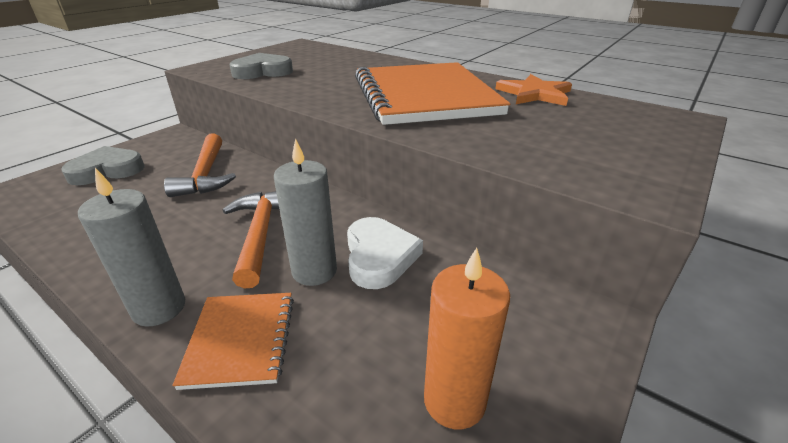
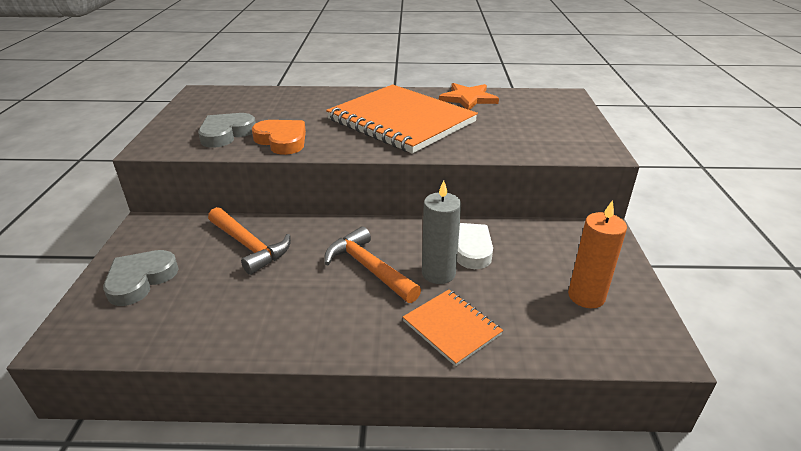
camera: 35 degrees left, 0 degrees up
grey candle [78,168,185,327] -> none
none -> orange heart [252,120,306,155]

